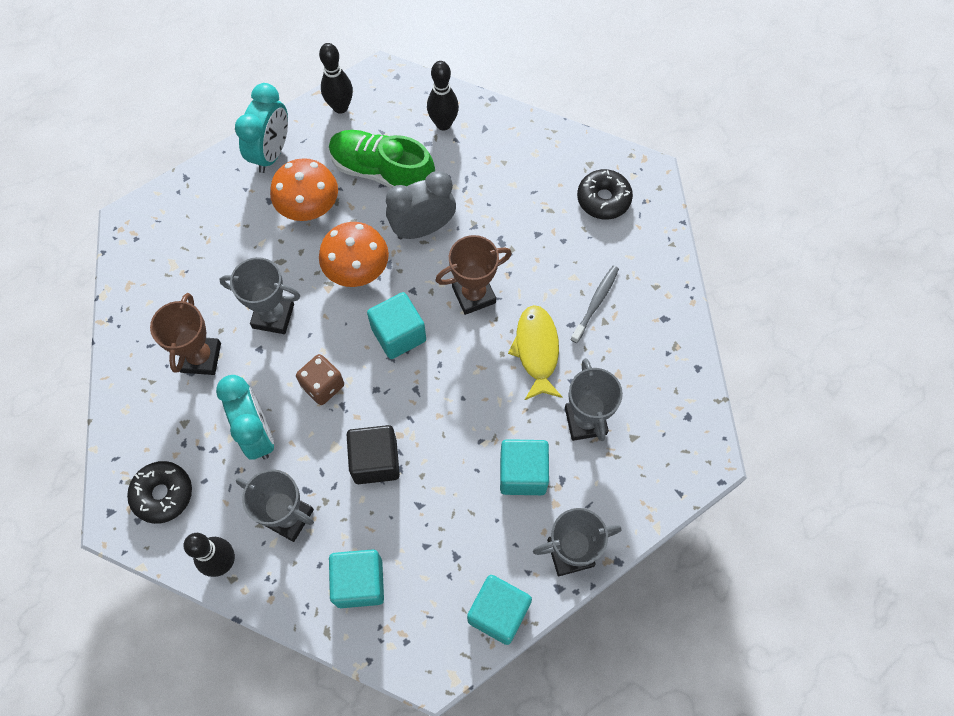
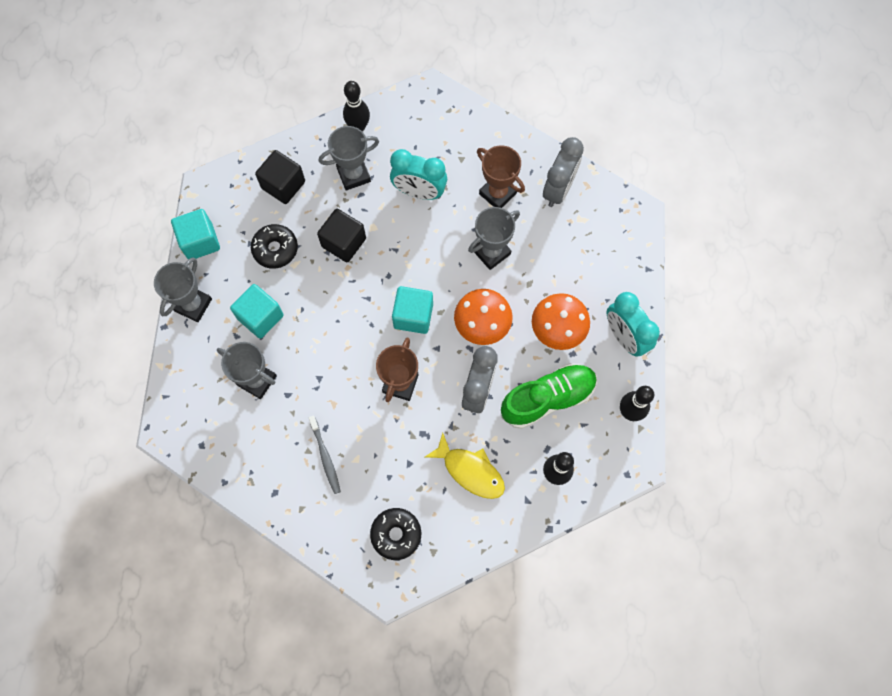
camera: 130 degrees right, 5 degrees up
black donut [127,461,192,524] -> black donut moved to [251,224,298,269]
brown dice [296,354,344,405] -> none
turquoise cube [329,549,384,608] -> black cube [255,150,305,204]
yellow fish [508,305,562,401] -> yellow fish moved to [425,432,505,499]
none -> grey clock [543,137,584,207]

